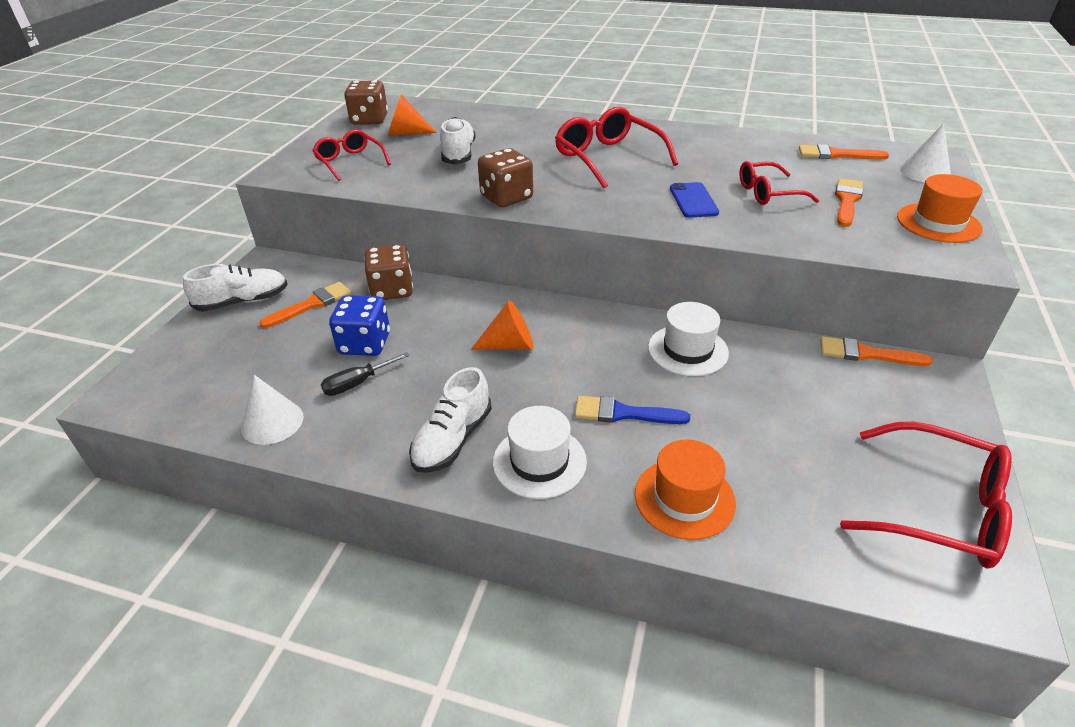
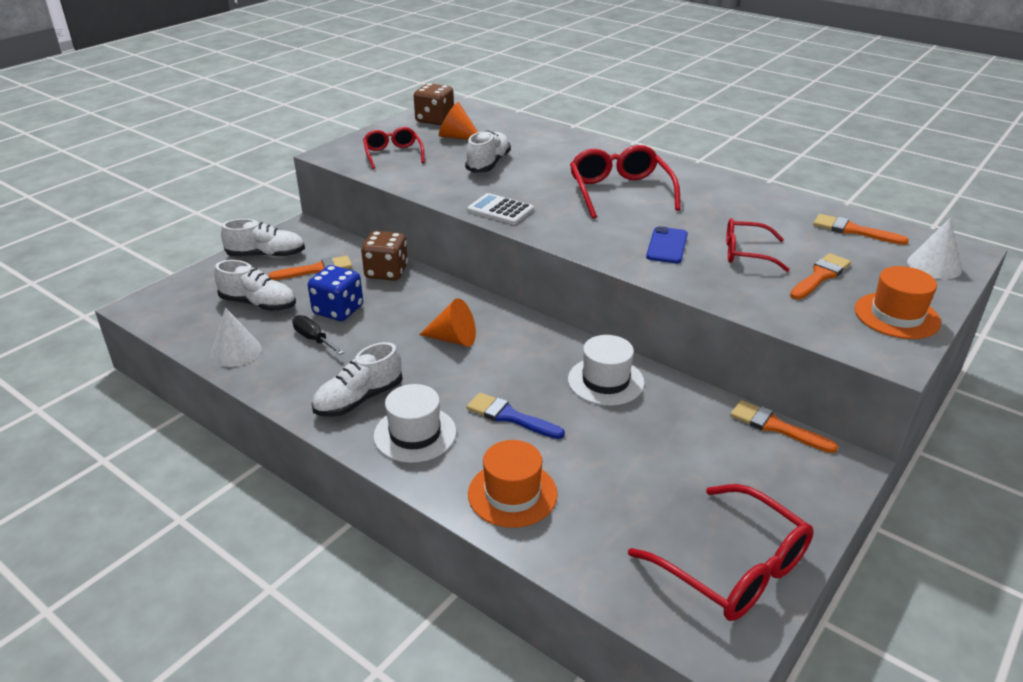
camera: 20 degrees right, 5 degrees down
black screwdriver [321,352,410,396] -> black screwdriver turned 60 degrees clockwise [292,315,344,355]
brown dice [478,148,533,207] -> white calculator [467,193,534,225]
none -> white shoe [214,260,296,311]

